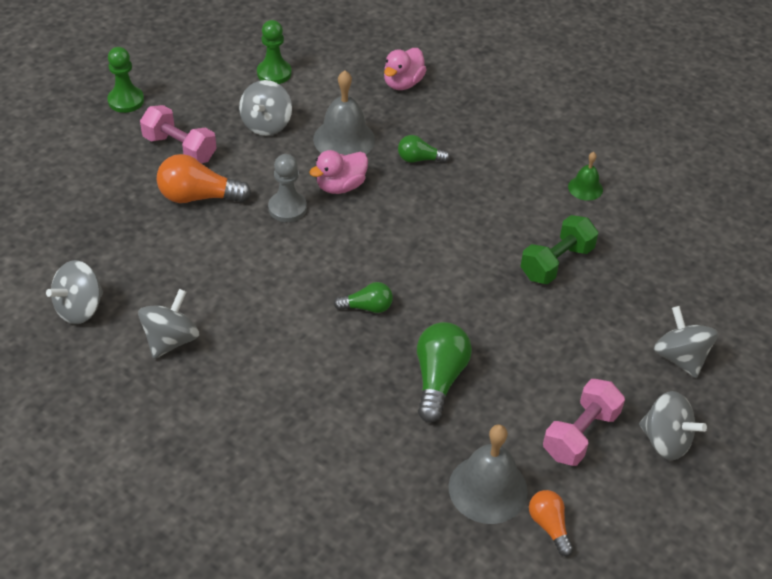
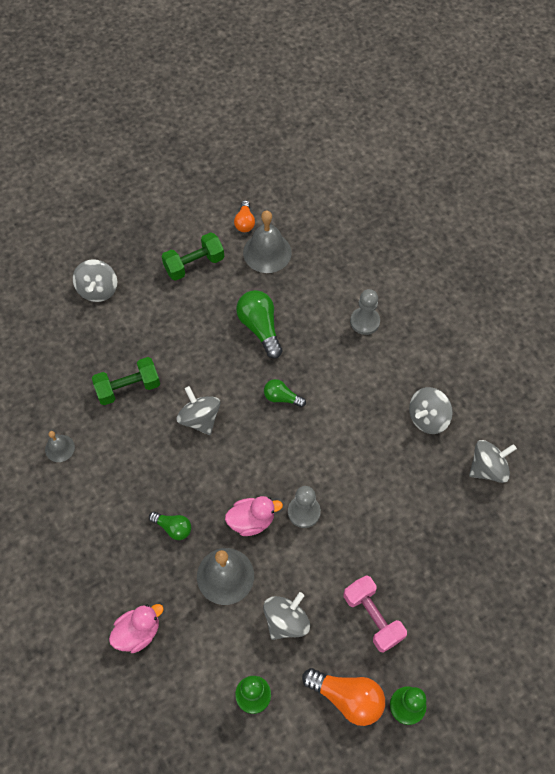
camera: 155 degrees left, 15 degrees up
orange light bulb [157,154,251,203] -> orange light bulb moved to [302,668,385,726]
green light bulb [417,322,472,423] -> green light bulb turned 120 degrees clockwise [236,290,282,358]
pink dumbbell [543,379,625,466] -> green dumbbell [162,232,224,281]
green bell [568,152,603,201] -> grey bell [45,431,75,462]
grey spinning top [639,391,707,460] -> grey spinning top moved to [176,386,220,435]
none -> grey pawn [350,289,380,335]

